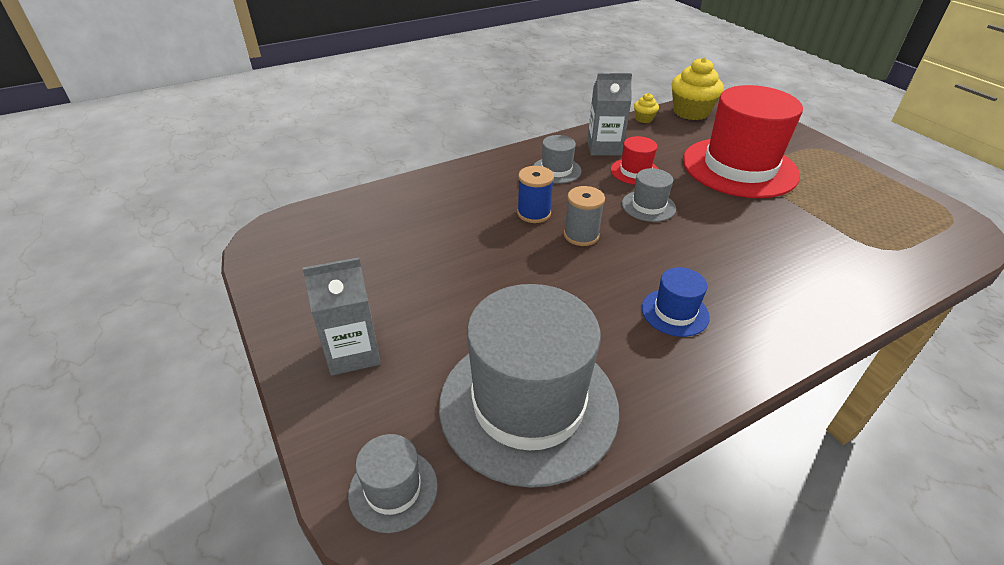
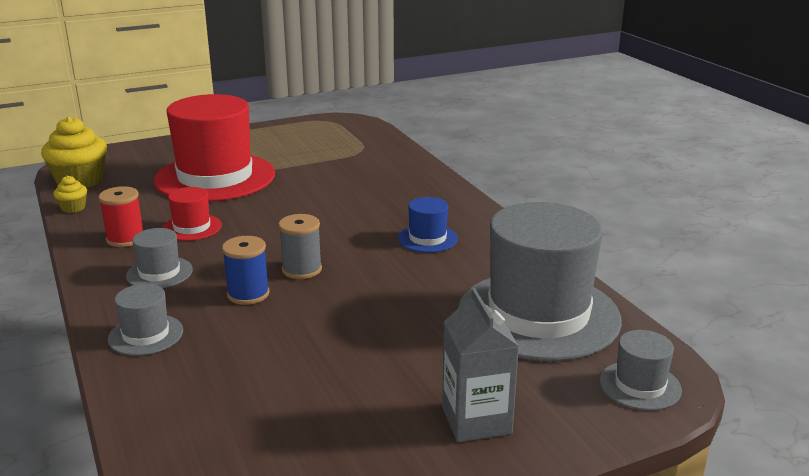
camera: 85 degrees left, 15 degrees down
grey carton [587,73,632,156] -> red spool [99,186,143,247]
grey hat [622,168,676,222] -> grey hat moved to [108,284,183,356]

